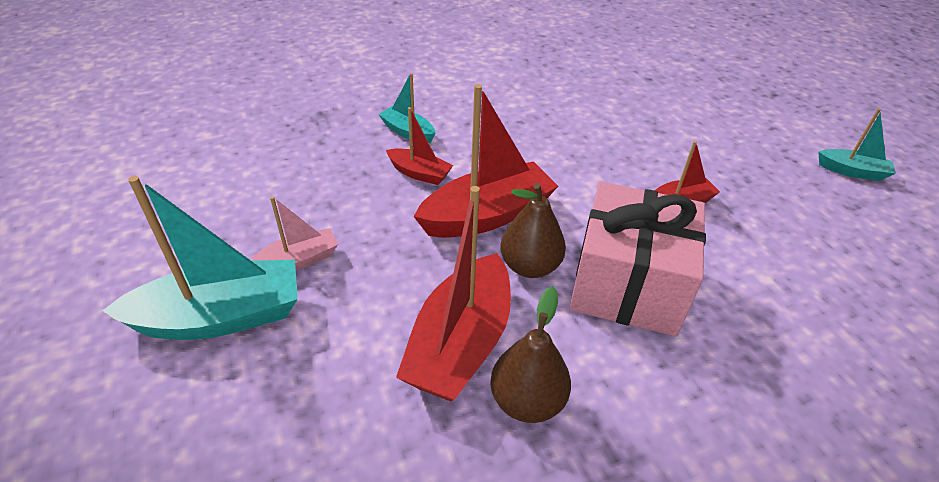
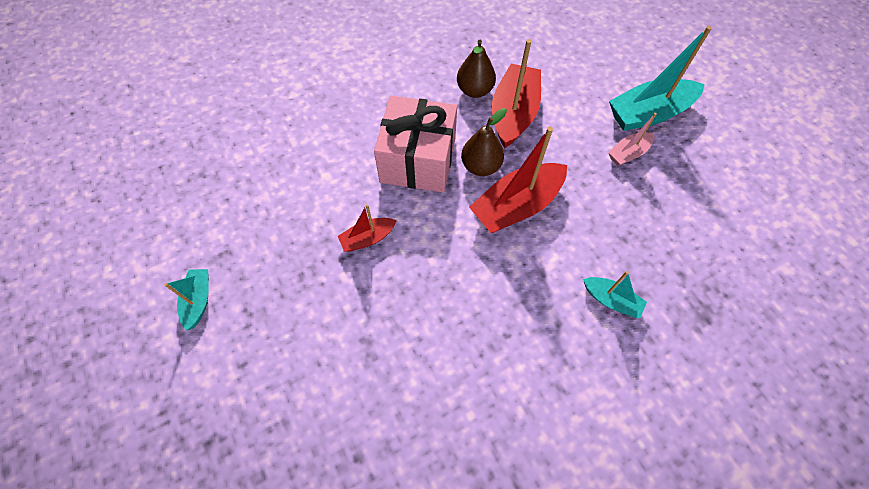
camera: 175 degrees right, 20 degrees up
red boat [386,107,453,185] -> none
turquoise boat [818,108,896,181] -> turquoise boat turned 75 degrees clockwise [164,269,209,331]

